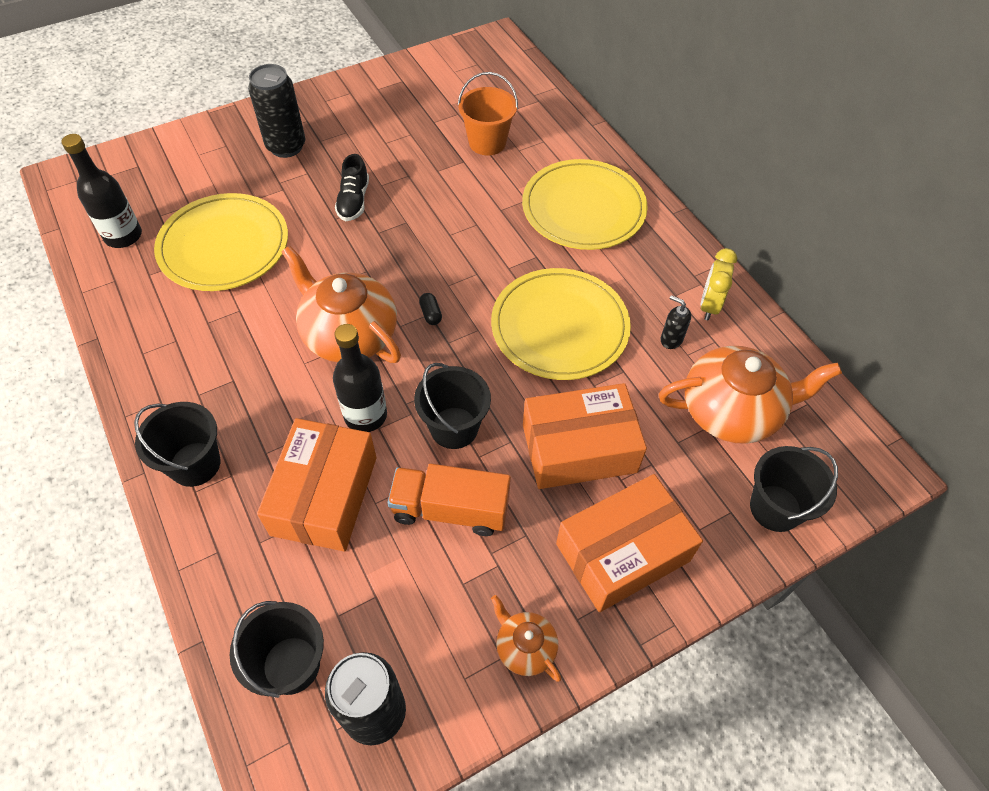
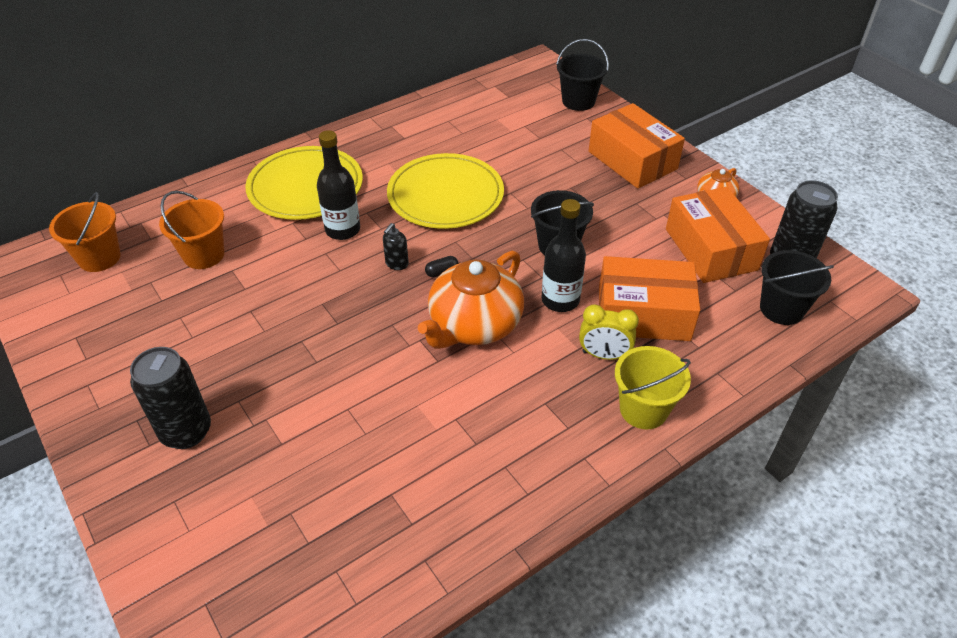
camera: 95 degrees left, 10 degrees down
black bottle [61,134,142,248] -> black bottle moved to [317,130,360,240]
black bucket [134,402,220,487] -> yellow bucket [615,346,691,429]
yellow plate [154,193,288,291] -> none
black shoe [335,154,369,221] -> none
orange truck [388,464,511,536] -> none
orange box [523,383,647,489] -> orange box moved to [666,187,770,283]
orange teapot [659,346,842,444] -> none
black soap dispenser [661,295,691,349] -> black soap dispenser moved to [383,223,409,270]
yellow clock [700,248,737,320] -> yellow clock moved to [579,304,639,360]
none -> orange bucket [49,192,121,272]

